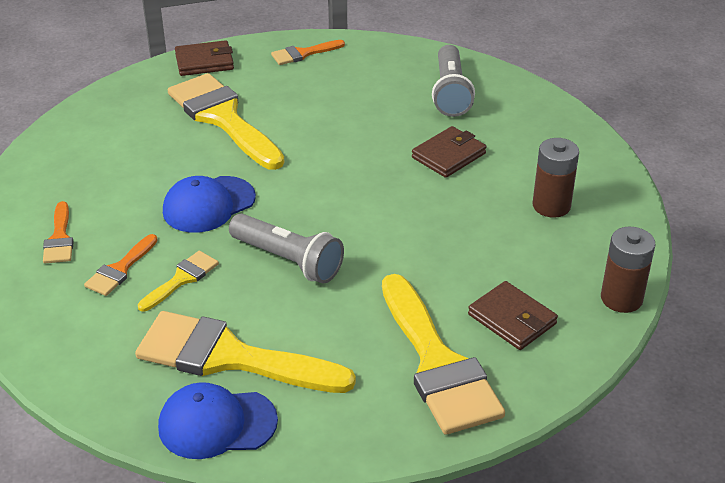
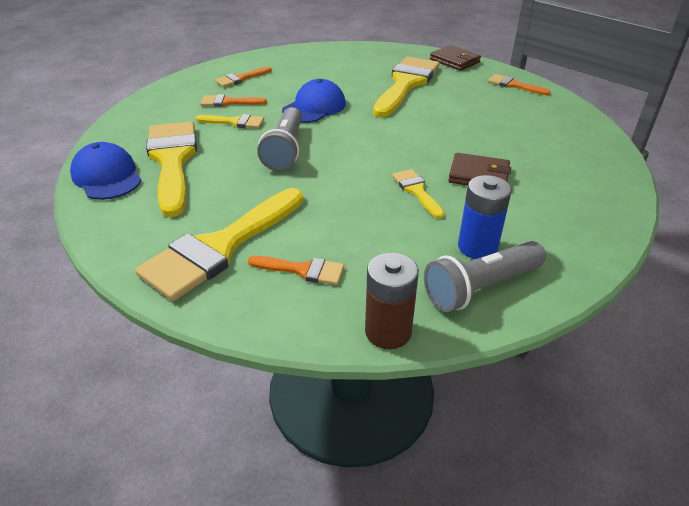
camera: 60 degrees right, 0 degrees up
blue cap [163,176,256,233] -> blue cap turned 105 degrees clockwise [282,79,346,123]
grey flashlight [432,45,475,117] -> grey flashlight moved to [424,241,546,312]
brown wallet [468,281,558,350] -> orange brush [248,256,344,285]
brown battery [532,138,579,218] -> blue battery [458,175,512,259]
none -> yellow brush [392,169,444,219]

